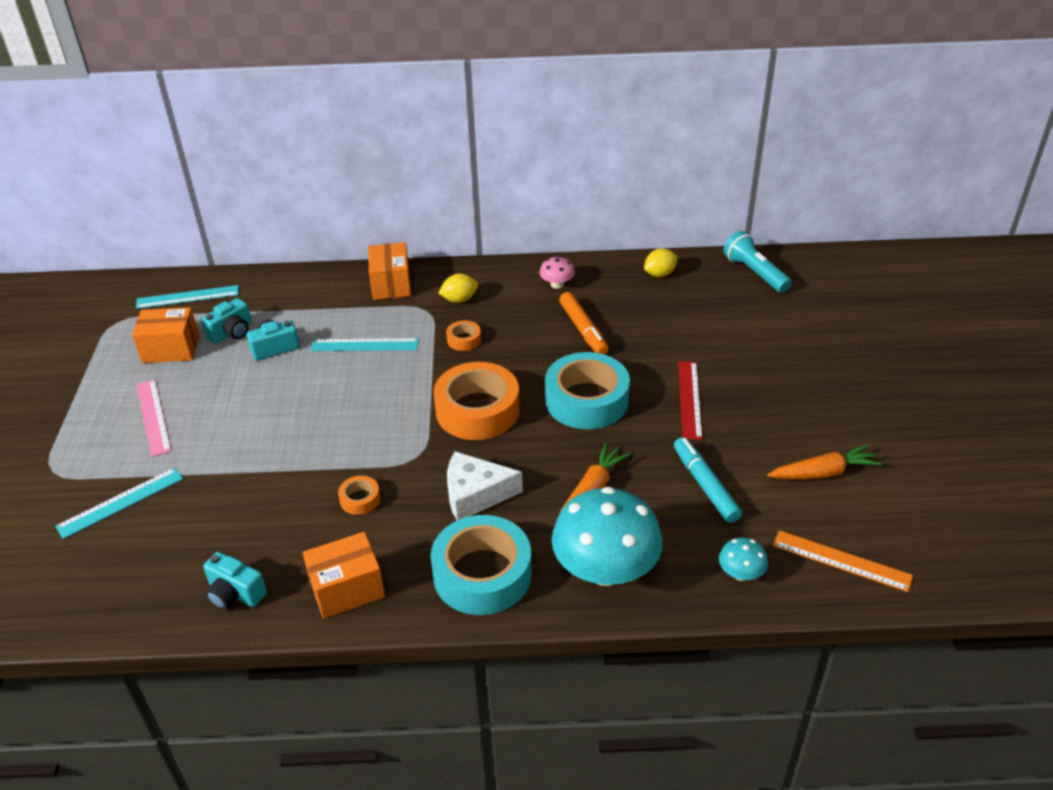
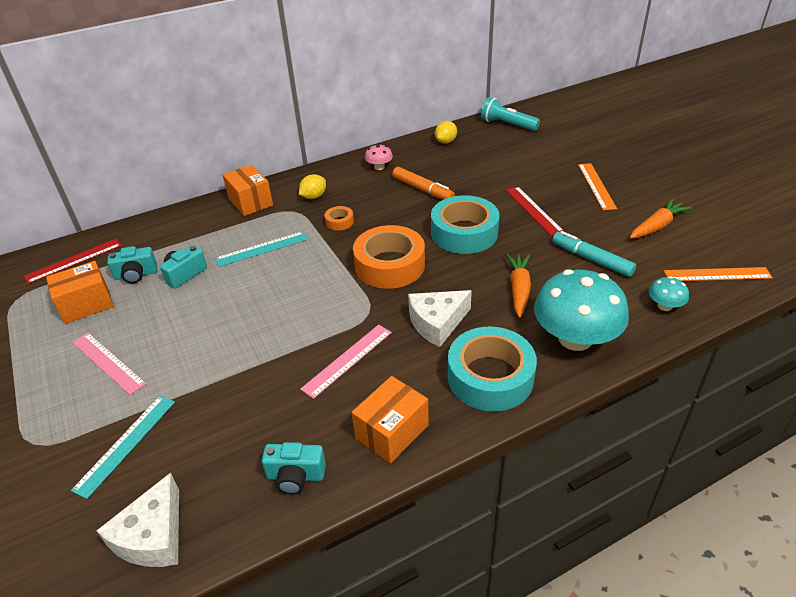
camera: 25 degrees left, 0 degrees up
turquoise ruler [136,285,239,309] -> red ruler [24,239,122,284]
turquoise camera [201,298,252,344] -> turquoise camera turned 60 degrees clockwise [107,246,157,284]
orange tape [338,476,380,515] -> pink ruler [300,325,392,399]
none -> white cheese [97,473,179,567]
none -> orange ruler [578,163,617,210]

